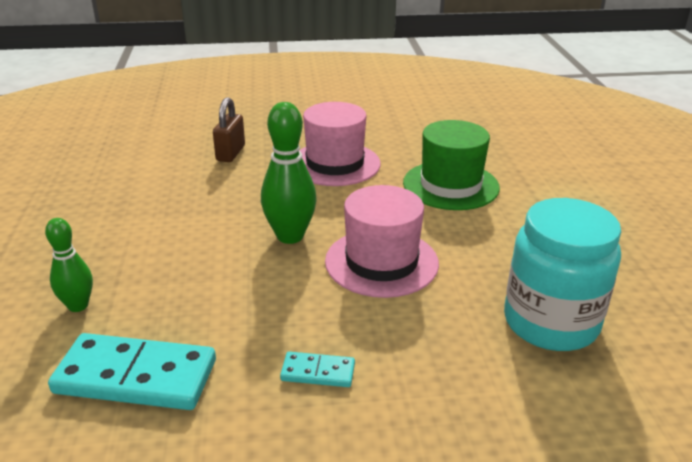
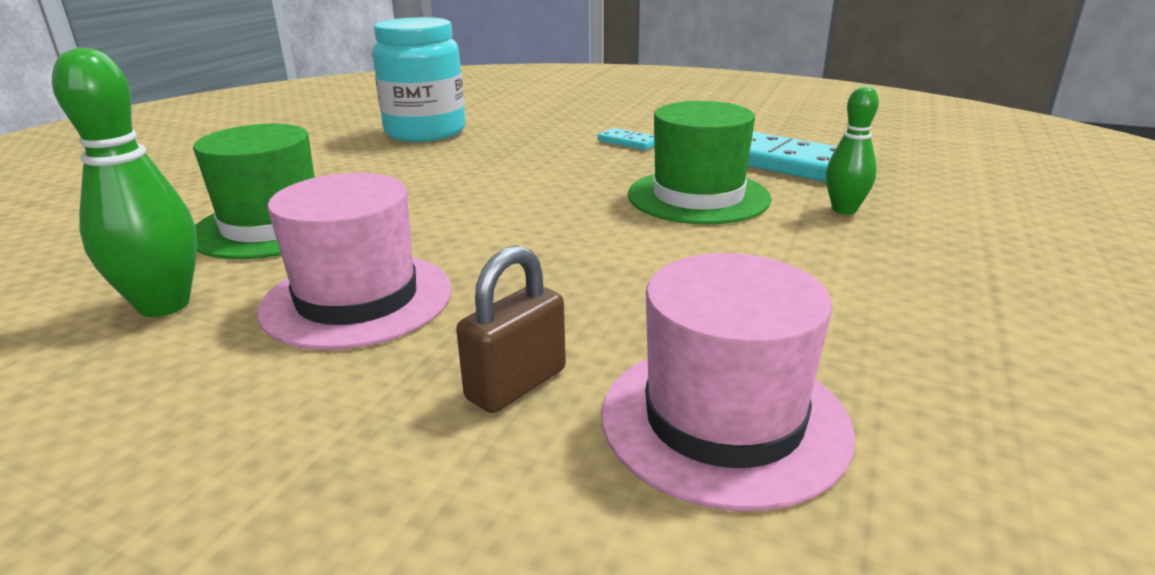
camera: 150 degrees left, 5 degrees down
green bowling pin [261,102,316,244] -> green bowling pin moved to [52,47,197,317]
pink hat [325,185,439,298] -> pink hat moved to [601,253,855,511]
none -> green hat [628,101,771,225]

